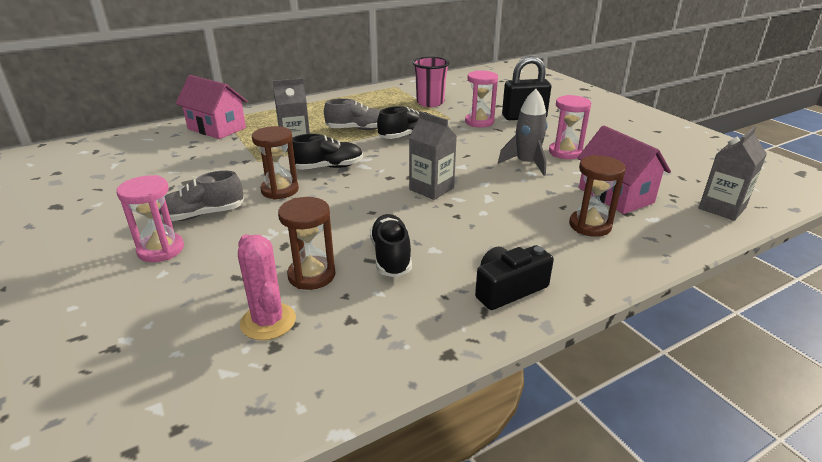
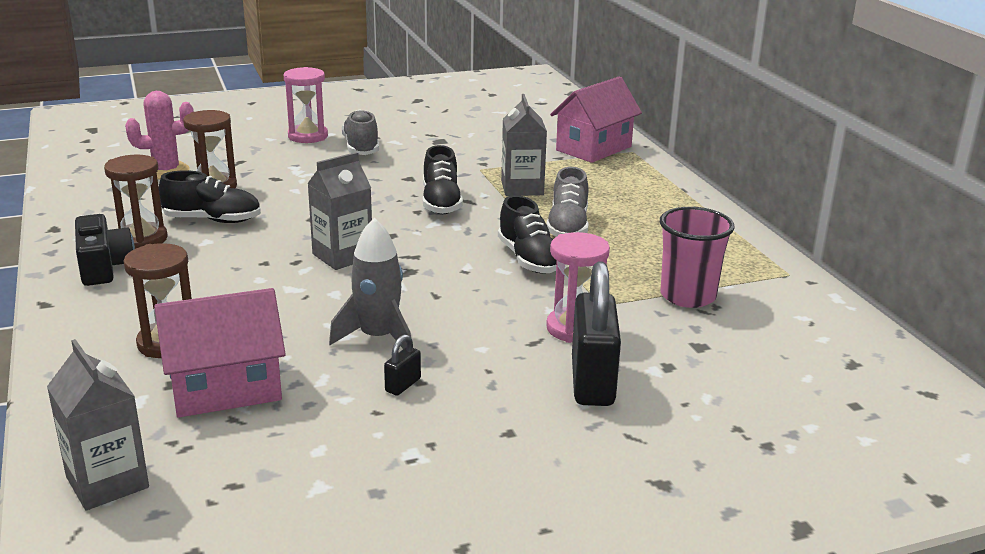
camera: 100 degrees right, 5 degrees down
brown hourglass [252,126,299,200] -> brown hourglass moved to [104,155,168,249]
pink hourglass [549,95,591,159] -> black padlock [384,334,421,396]

